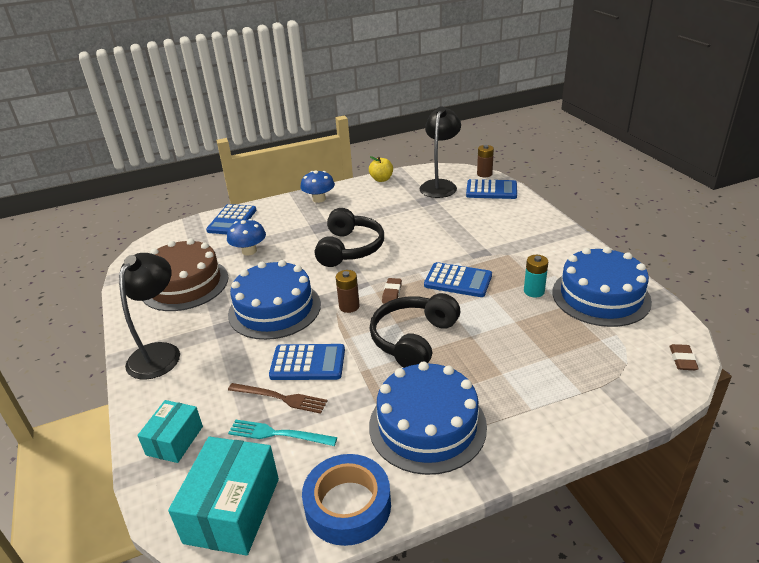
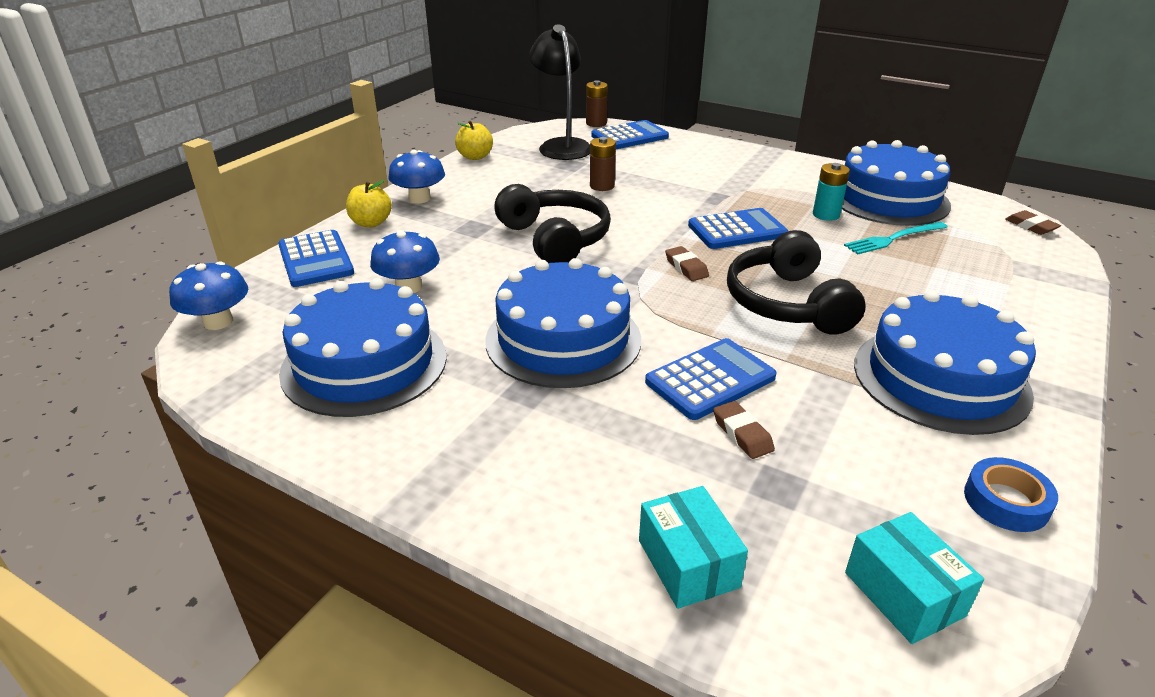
camera: 40 degrees left, 0 degrees up
black lamp [119,253,180,380] -> none
brown cake [143,239,228,311] -> blue cake [279,278,447,417]
turquoise box [168,437,279,556] -> turquoise box [845,512,984,644], size x0.61
brown fork [228,383,327,414] -> brown eraser [713,401,775,459]
turquoise fork [228,420,337,446] -> turquoise fork moved to [844,222,948,254]
blue tape [302,454,391,546] -> blue tape [964,457,1058,532], size x0.59
brown battery [336,270,359,313] -> brown battery moved to [590,137,616,191]
none -> blue mushroom [169,261,248,330]
none -> yellow apple [346,180,392,227]

